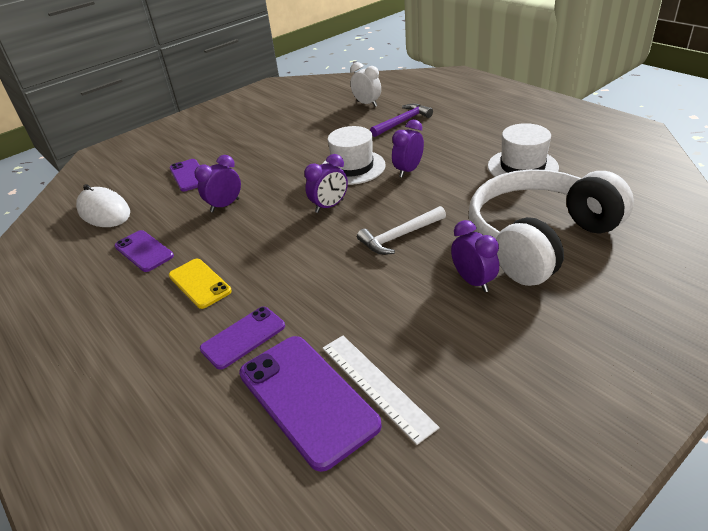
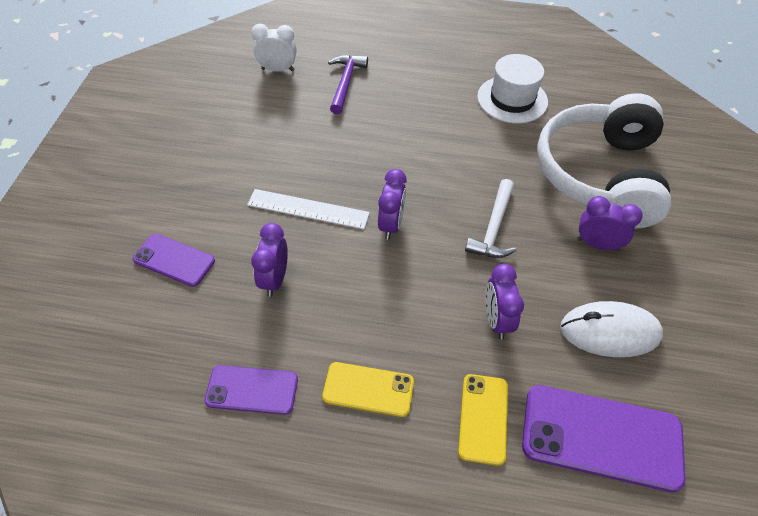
camera: 45 degrees left, 15 degrees up
white mouse [76,184,130,227] -> white mouse moved to [560,301,663,357]
purple phone [200,307,285,370] -> yellow phone [458,374,508,466]
white ruler [322,336,440,445] -> white ruler moved to [247,189,370,229]
white hat [323,126,386,185] -> none
purple clock [392,120,424,178] -> purple clock moved to [485,264,524,339]

